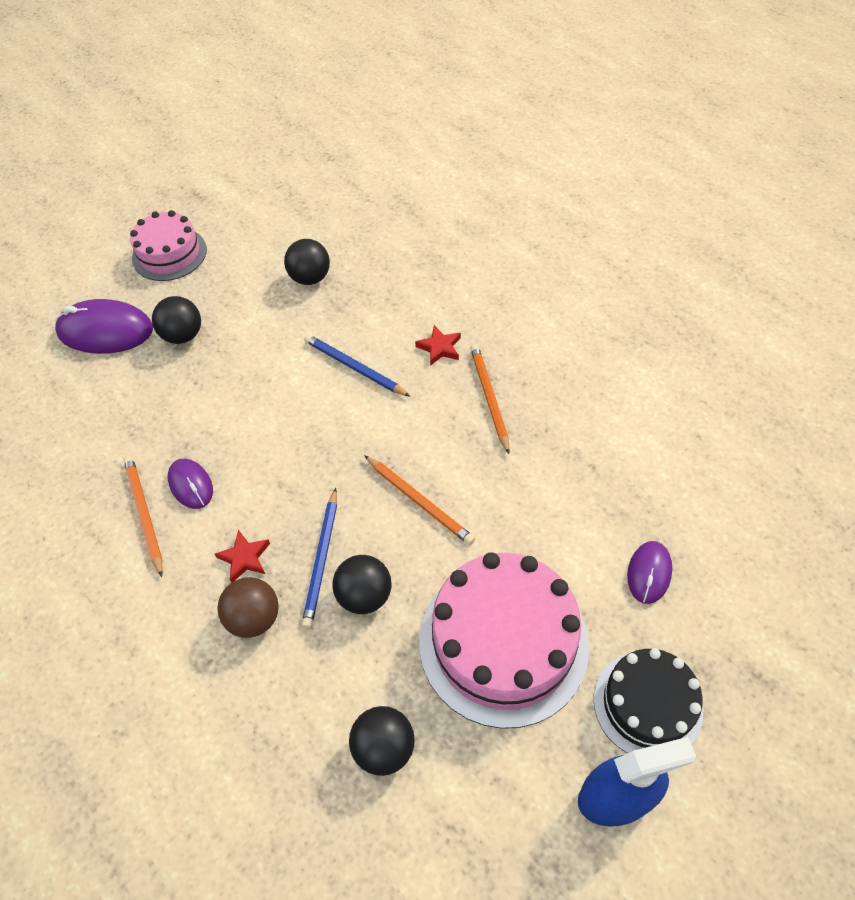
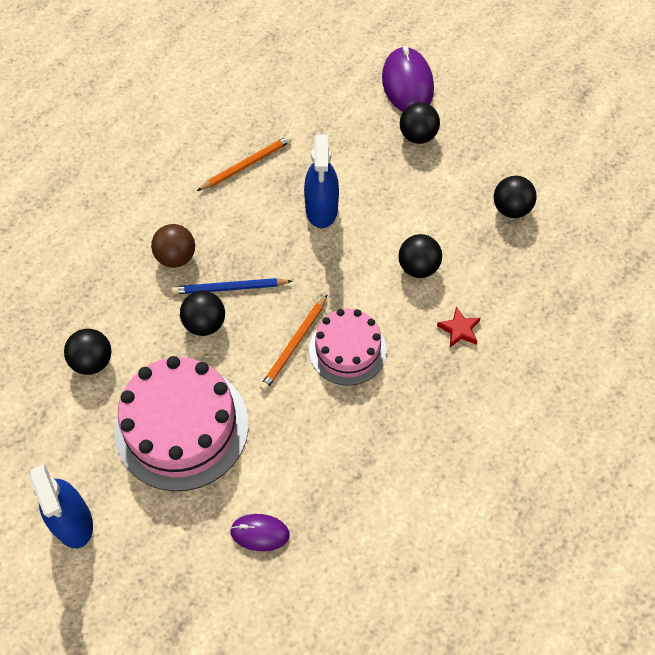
camera: 75 degrees right, 5 degrees up
pink cake [130,210,207,281] -> pink cake moved to [309,309,387,386]
purple mouse [168,459,213,509] -> none
red star [215,530,270,583] -> none
blue pencil [304,334,411,397] -> black ball [398,234,442,278]
orange pencil [470,344,510,454] -> none
black cake [593,648,703,753] -> none
none -> blue spray bottle [304,134,339,228]

